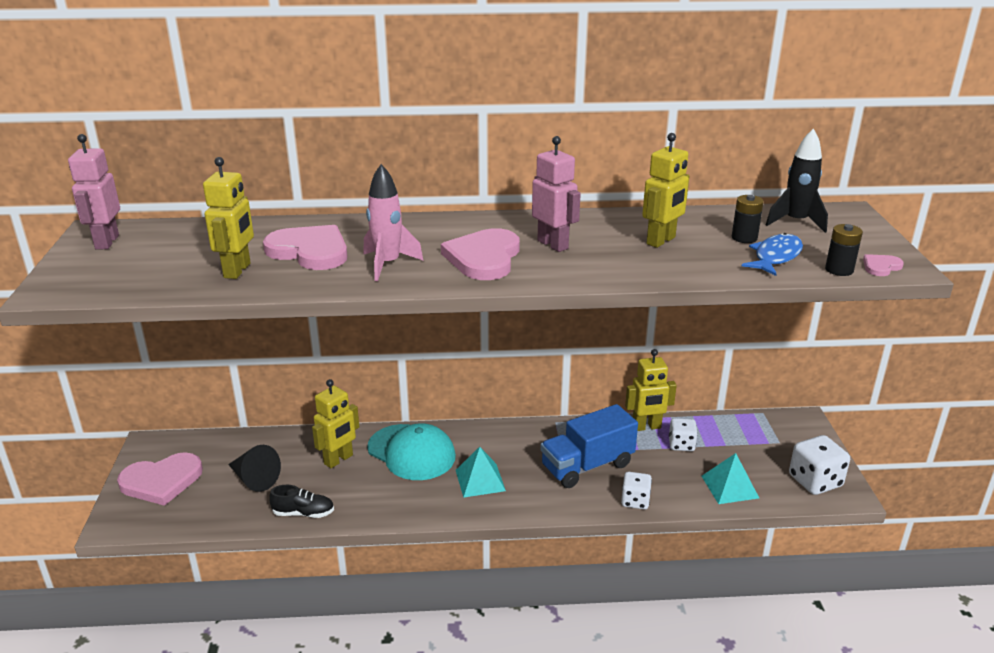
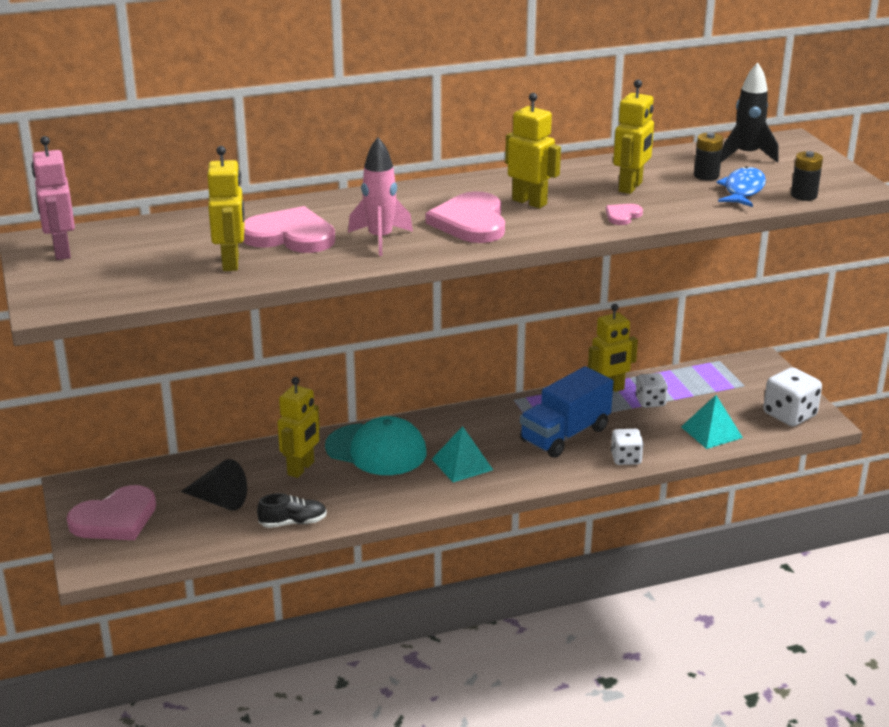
camera: 15 degrees left, 0 degrees up
pink robot [532,136,581,252] -> yellow robot [505,93,561,208]
pink heart [863,254,904,276] -> pink heart moved to [606,204,643,225]

